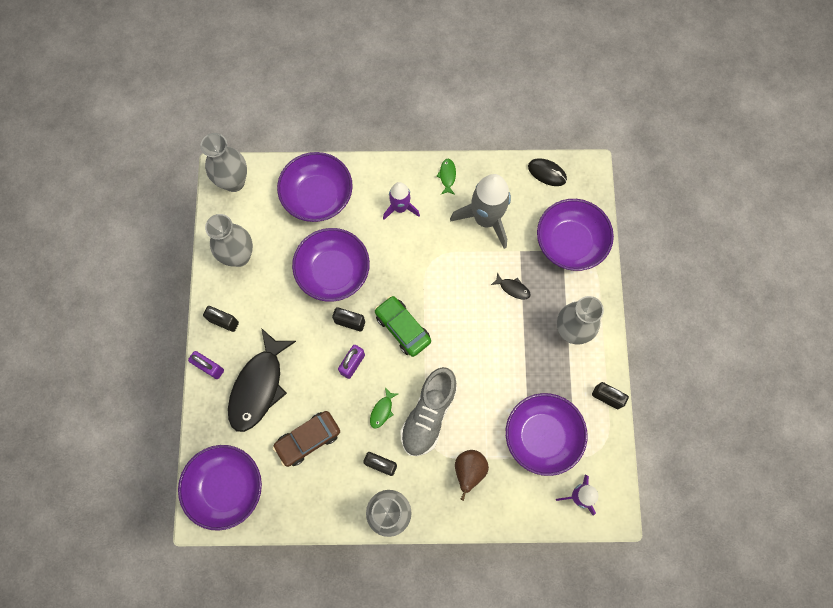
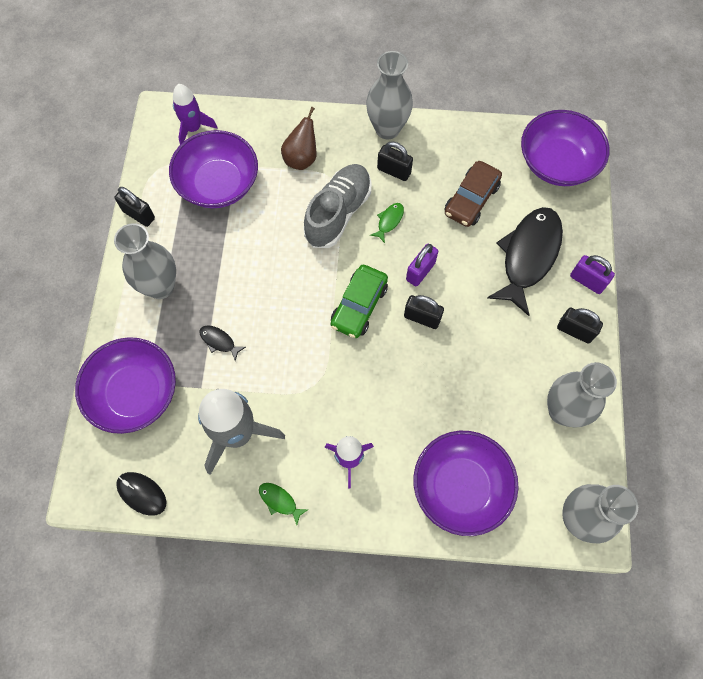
camera: 175 degrees left, 5 degrees down
brown car [273,411,340,467] -> brown car turned 150 degrees clockwise [445,161,502,227]
purple bowl [292,228,370,302] -> none
green car [375,296,431,357] -> green car turned 60 degrees clockwise [331,265,388,338]
green fish [436,159,456,195] -> green fish turned 120 degrees clockwise [259,483,309,525]

